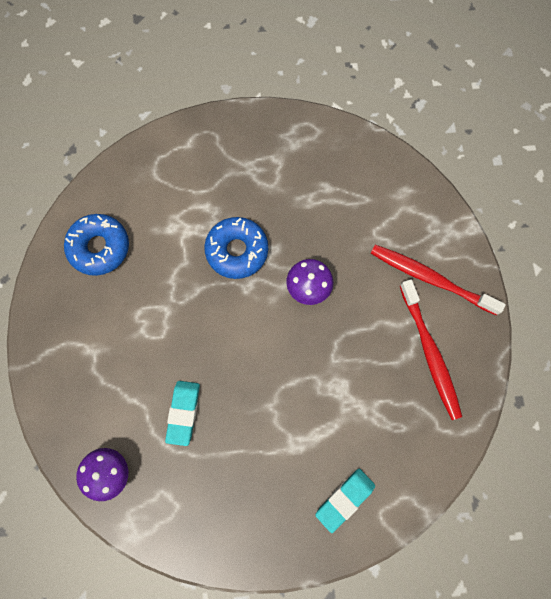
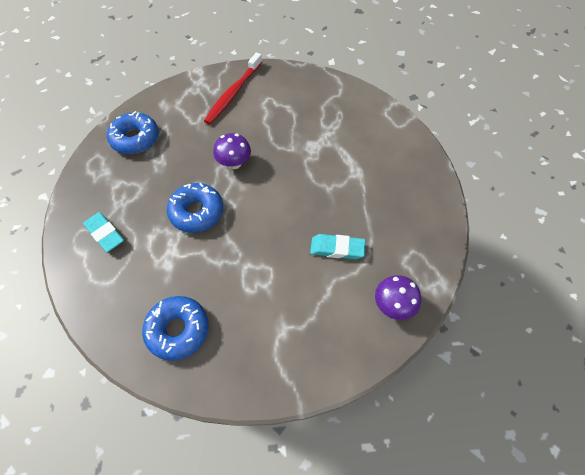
camera: 90 degrees left, 15 degrees down
turquoise eraser [315,468,375,533] -> turquoise eraser moved to [83,212,124,252]
red toothbrush [400,280,462,420] -> none
none -> blue donut [107,111,159,154]

